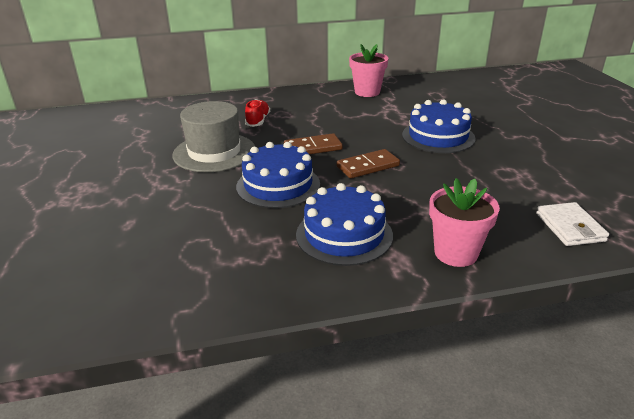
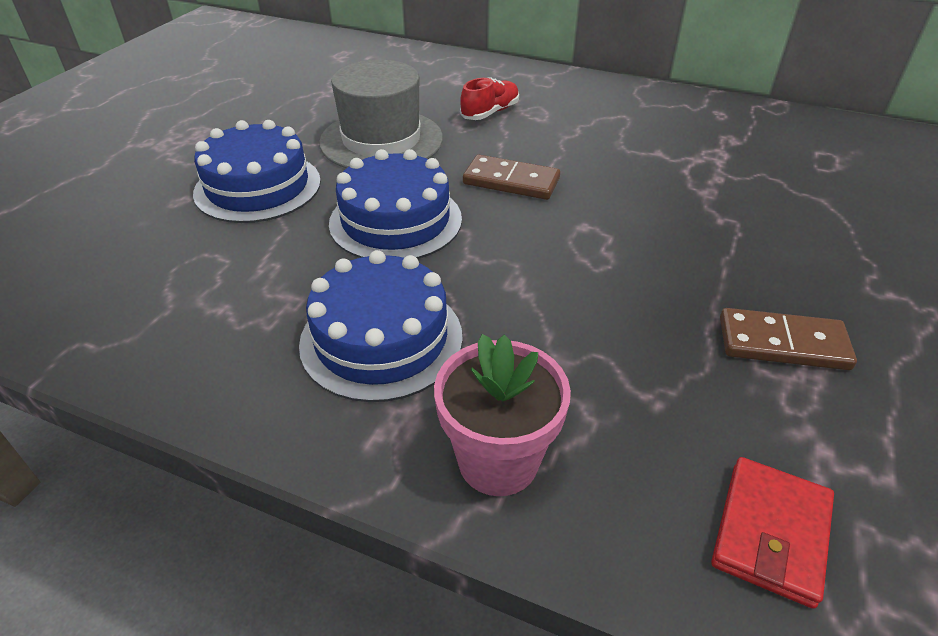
camera: 35 degrees right, 10 degrees up
brown domino [337,149,400,178] -> brown domino moved to [720,308,857,370]
pink flower pot [349,44,388,97] -> none
blue cake [402,99,476,153] -> blue cake moved to [193,120,321,223]
white wallet [536,202,609,246] -> red wallet [711,457,834,609]

